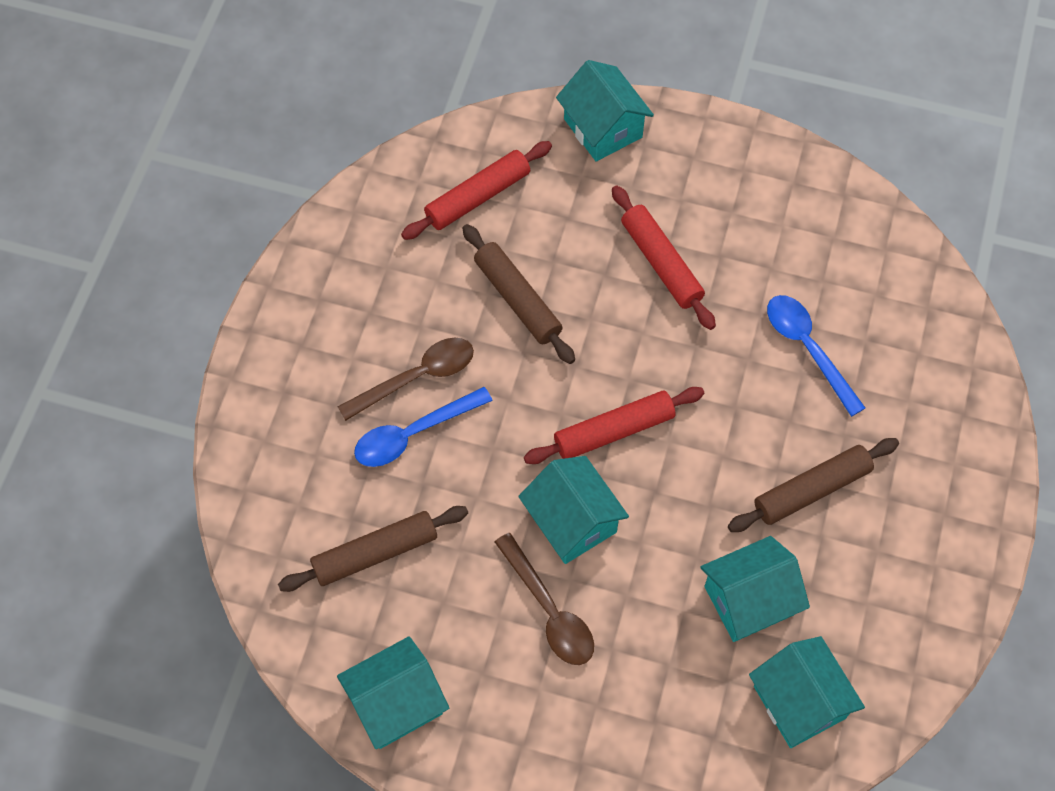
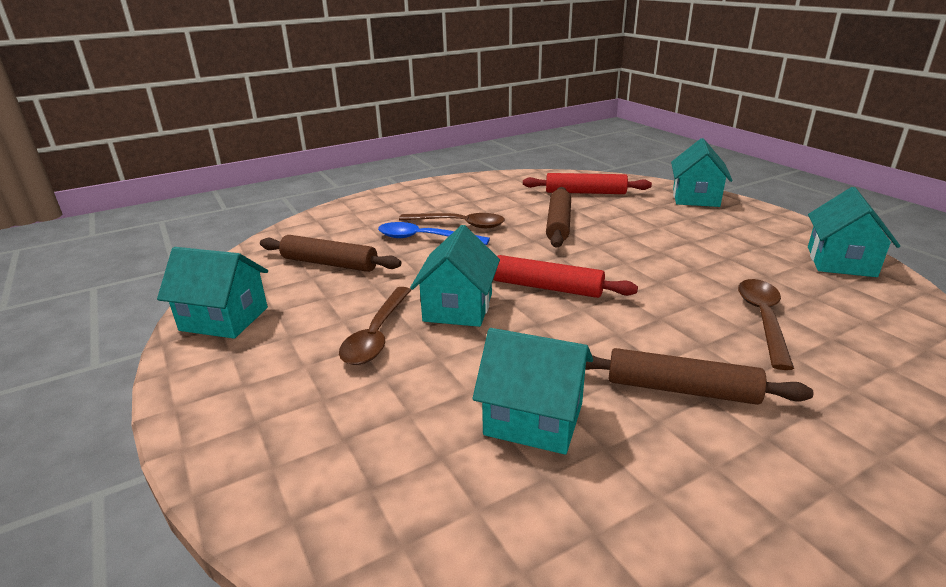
camera: 45 degrees right, 35 degrees down
red rolling pin [612,186,716,330] -> none
turquoise house [749,636,865,748] -> turquoise house moved to [808,187,900,277]
blue spoon [767,295,865,417] -> brown spoon [738,279,794,370]

